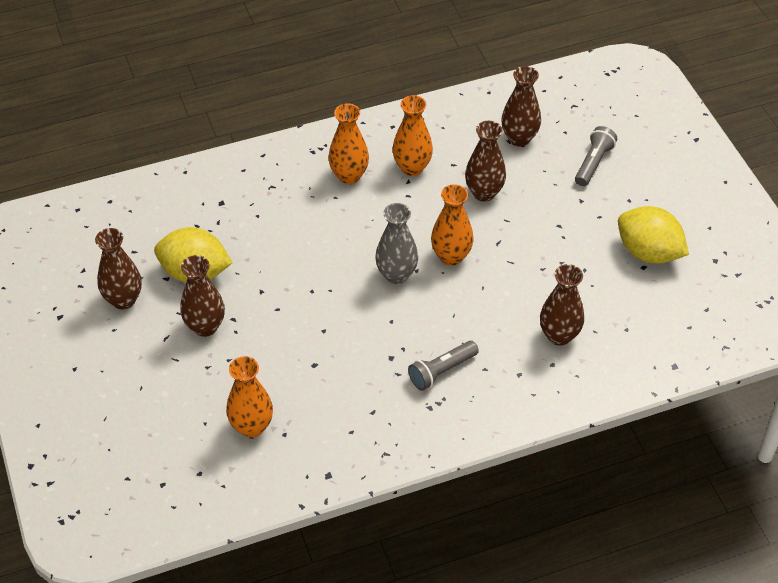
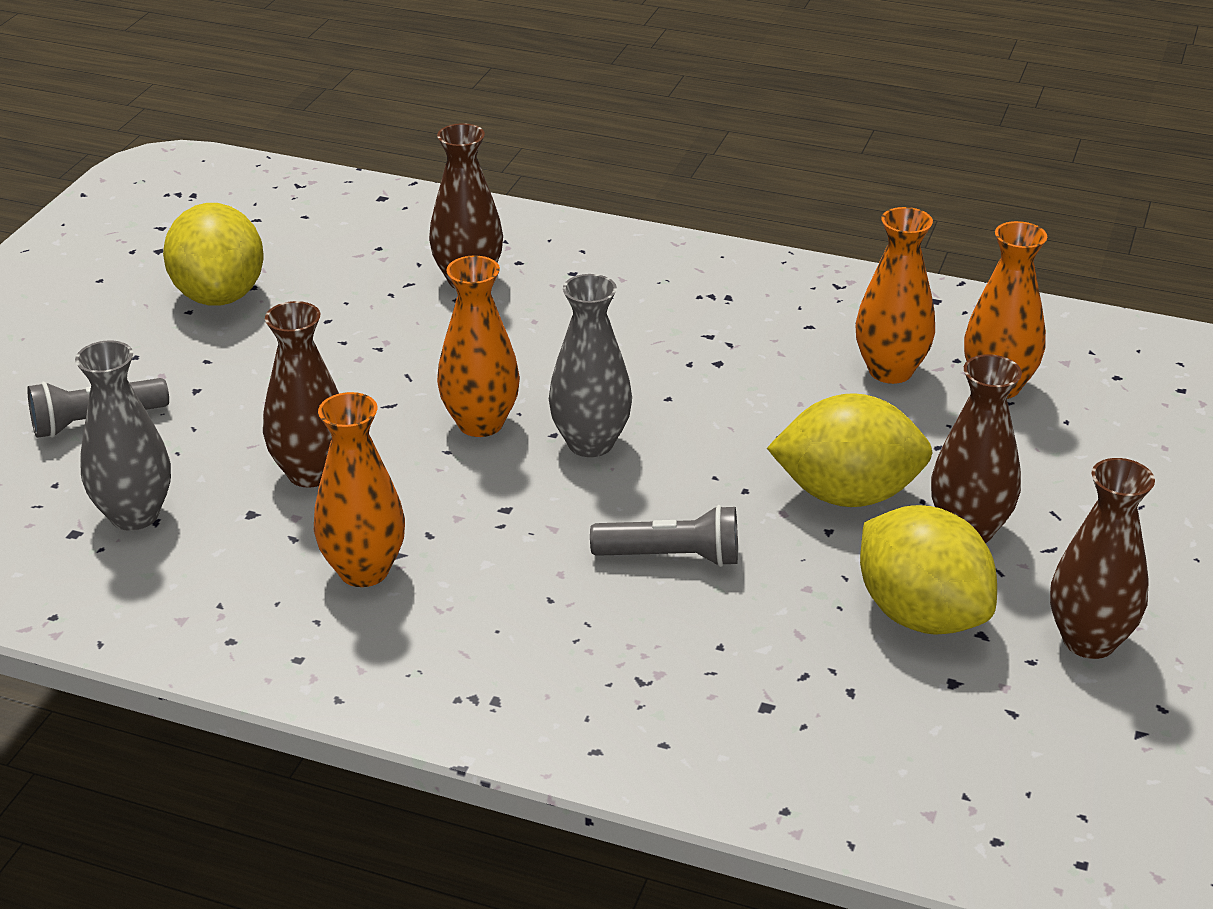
camera: 140 degrees left, 15 degrees down
orange vase [328,103,369,184] -> orange vase moved to [856,207,935,384]
grey flashlight [408,341,479,391] -> grey flashlight moved to [590,505,738,567]
brown vase [501,66,541,146] -> grey vase [75,340,171,531]
none -> yellow lemon [767,393,933,507]

